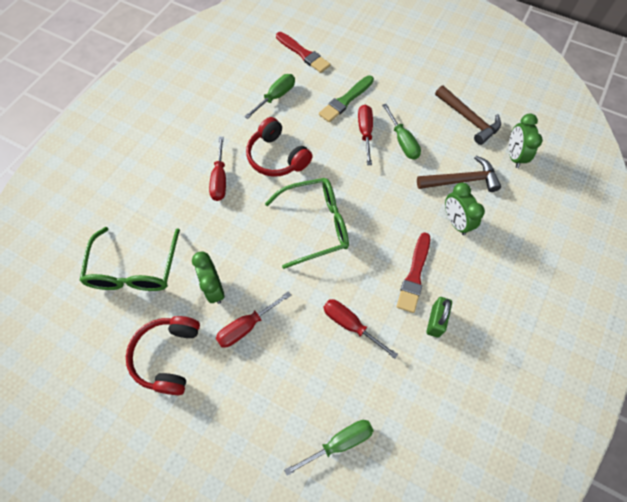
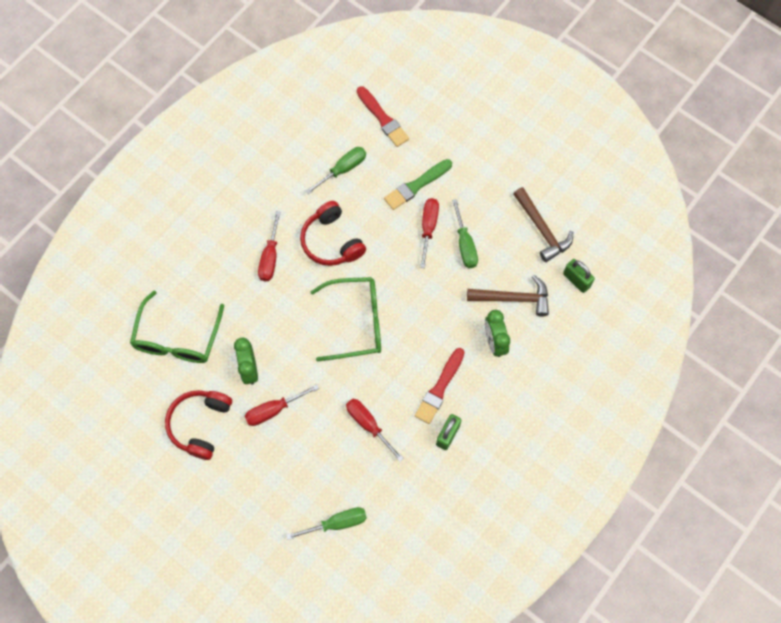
camera: 10 degrees right, 5 degrees up
green clock [509,113,543,168] -> green padlock [563,259,595,293]

